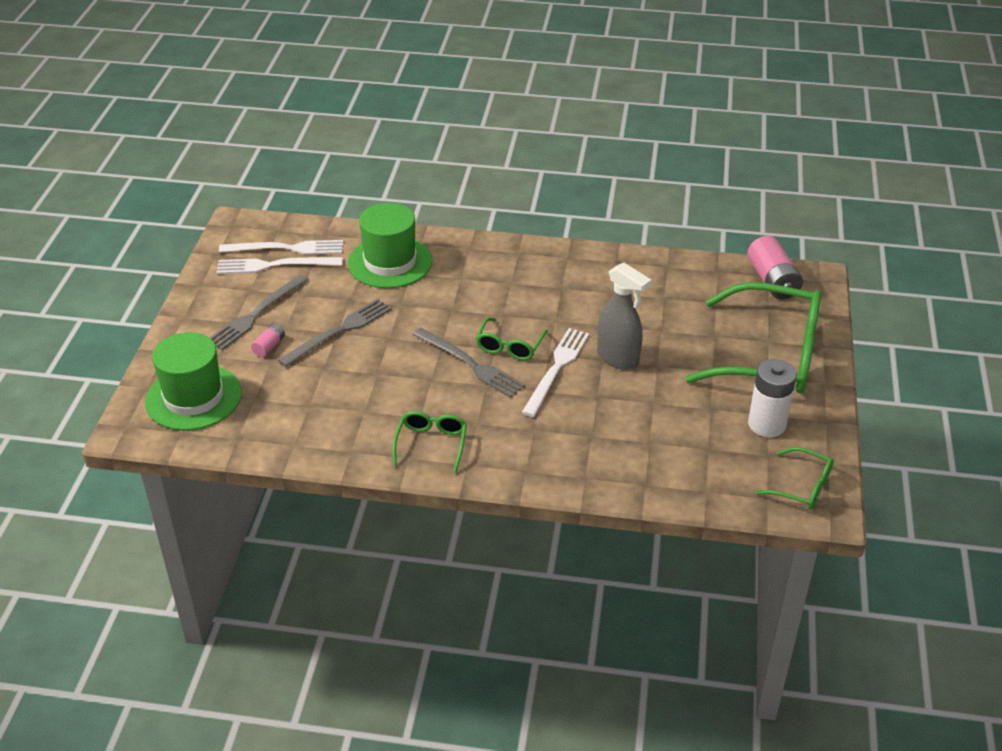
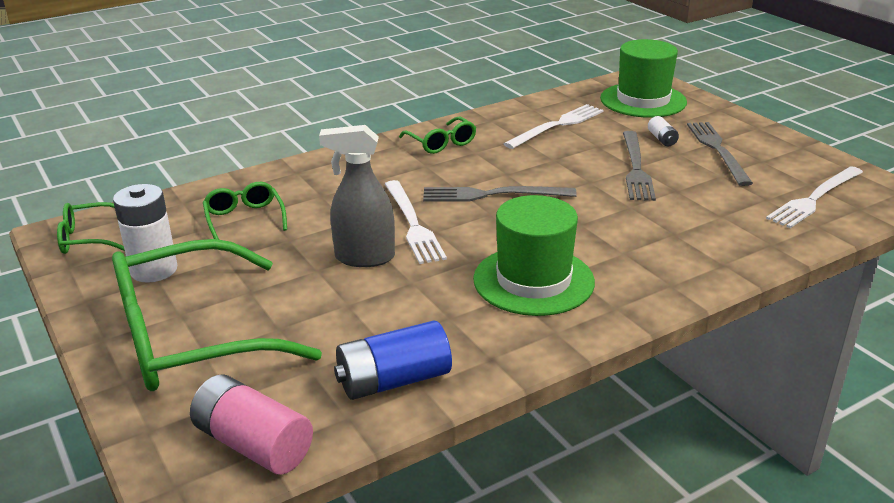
camera: 140 degrees right, 10 degrees down
white fork [217,257,343,274] -> white fork moved to [504,104,604,149]
pink battery [251,323,285,357] -> white battery [648,116,679,146]
green hat [348,203,433,288] -> green hat moved to [473,195,595,316]
green glasses [476,317,548,360] -> green glasses moved to [203,182,287,240]
none -> blue battery [334,320,452,400]

